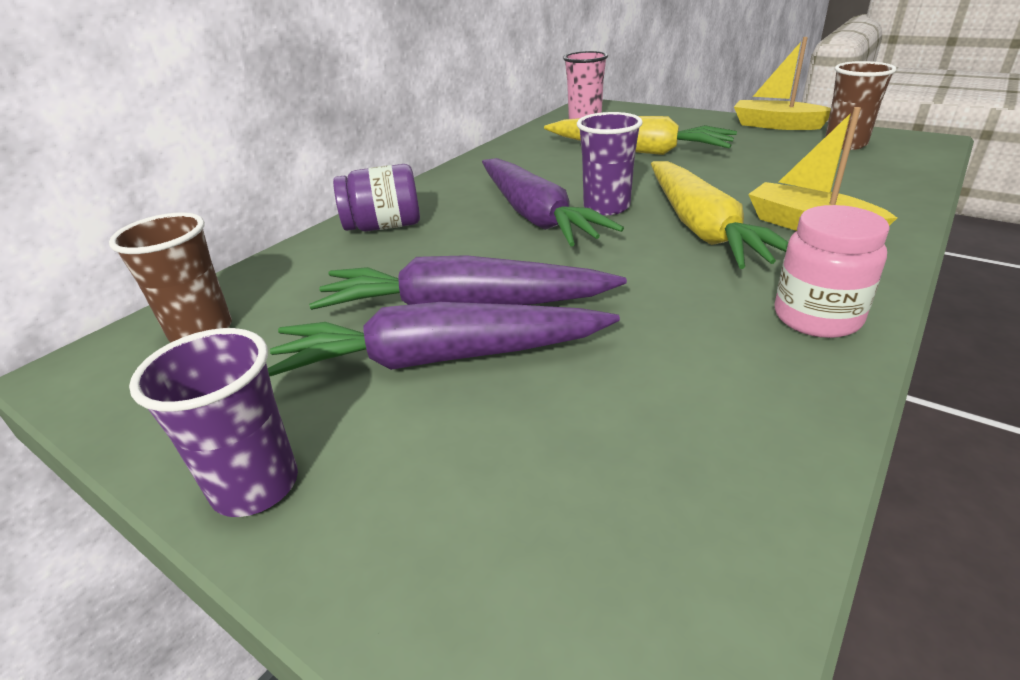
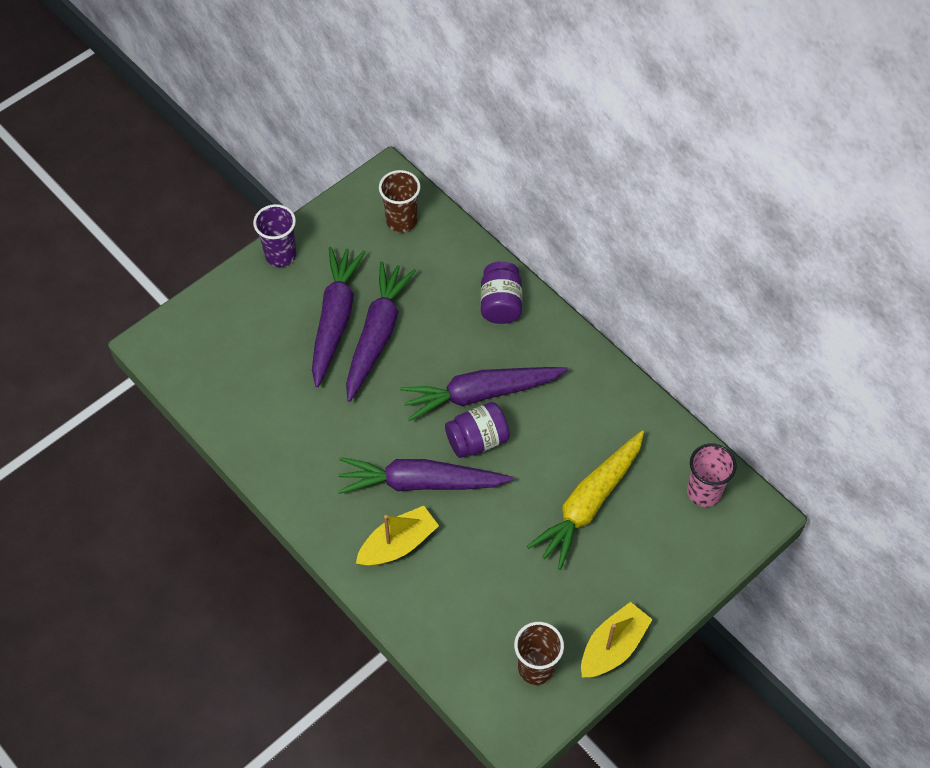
camera: 100 degrees right, 25 degrees up
purple cup [577,112,643,215] -> purple jar [445,402,510,458]
yellow carrot [651,161,788,269] -> purple carrot [337,457,513,494]
pink jar [774,205,890,338] -> none

